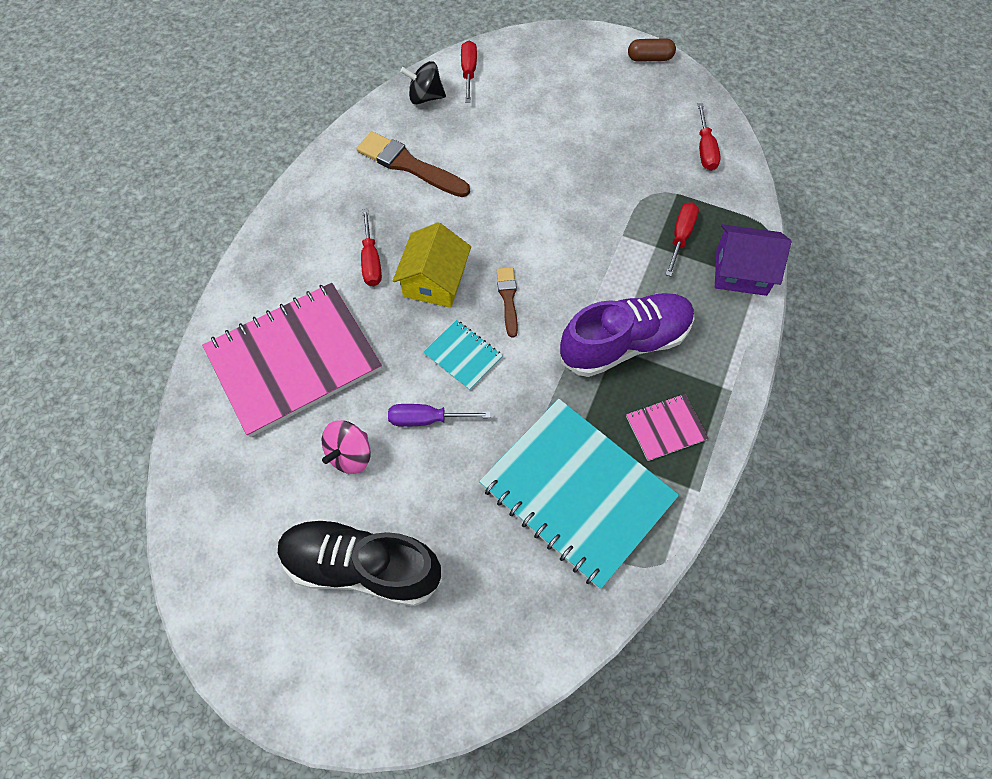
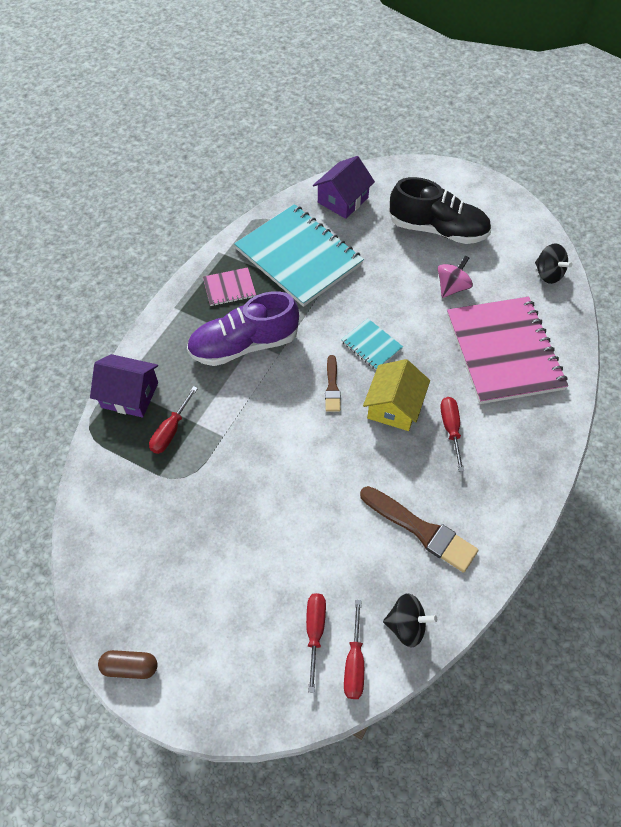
camera: 175 degrees left, 5 degrees down
pink notebook [202,283,382,437] -> pink notebook turned 75 degrees counterclockwise [447,297,568,404]
purple screwdriver [388,404,491,426] -> none
red screwdriver [698,103,721,171] -> red screwdriver moved to [306,593,326,693]
none -> purple house [313,156,375,219]
none -> black spinning top [535,243,572,284]

